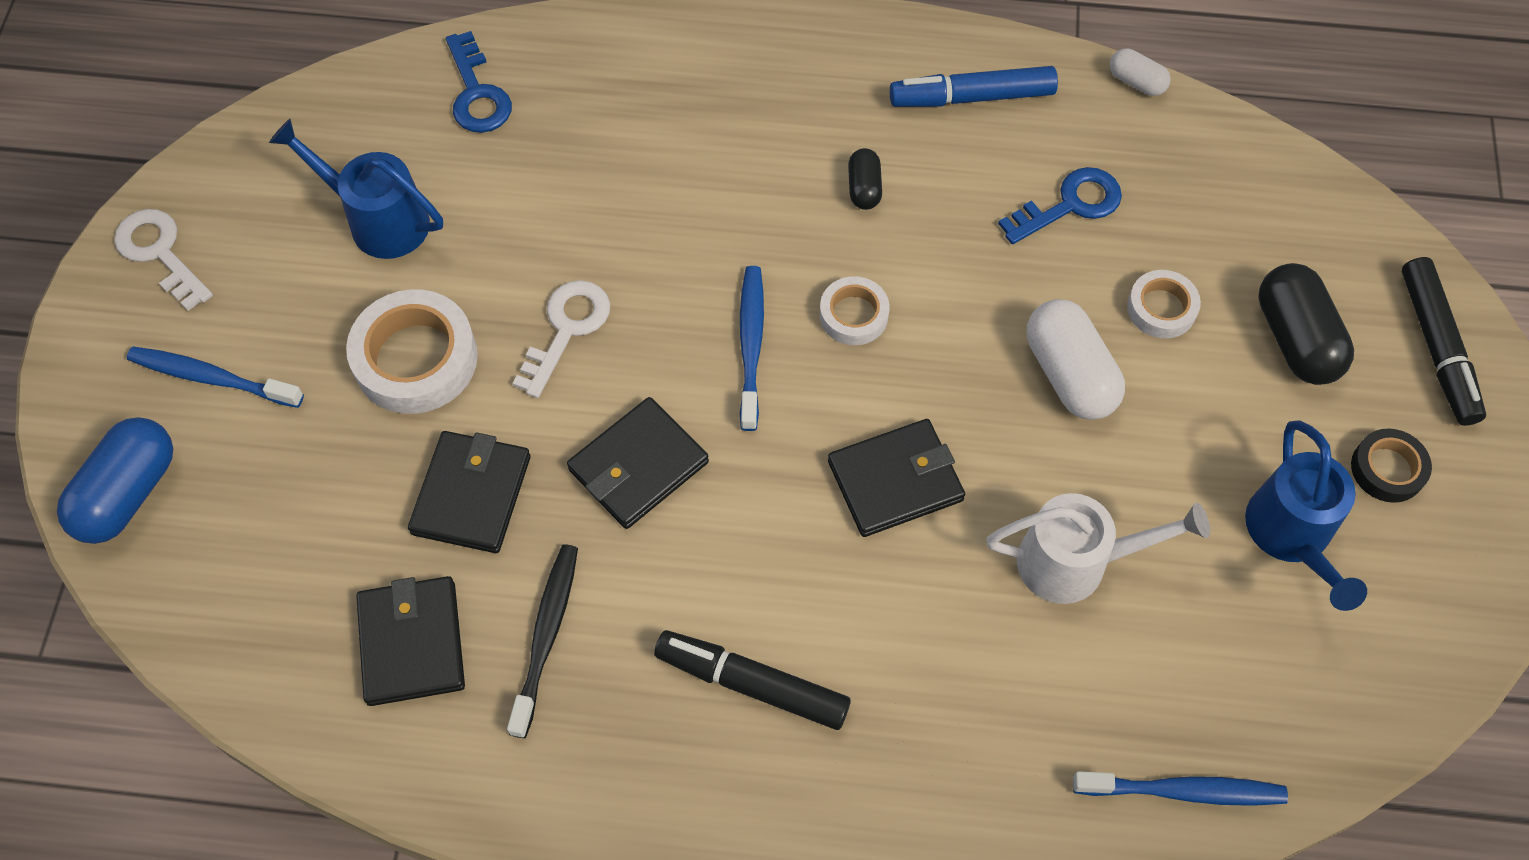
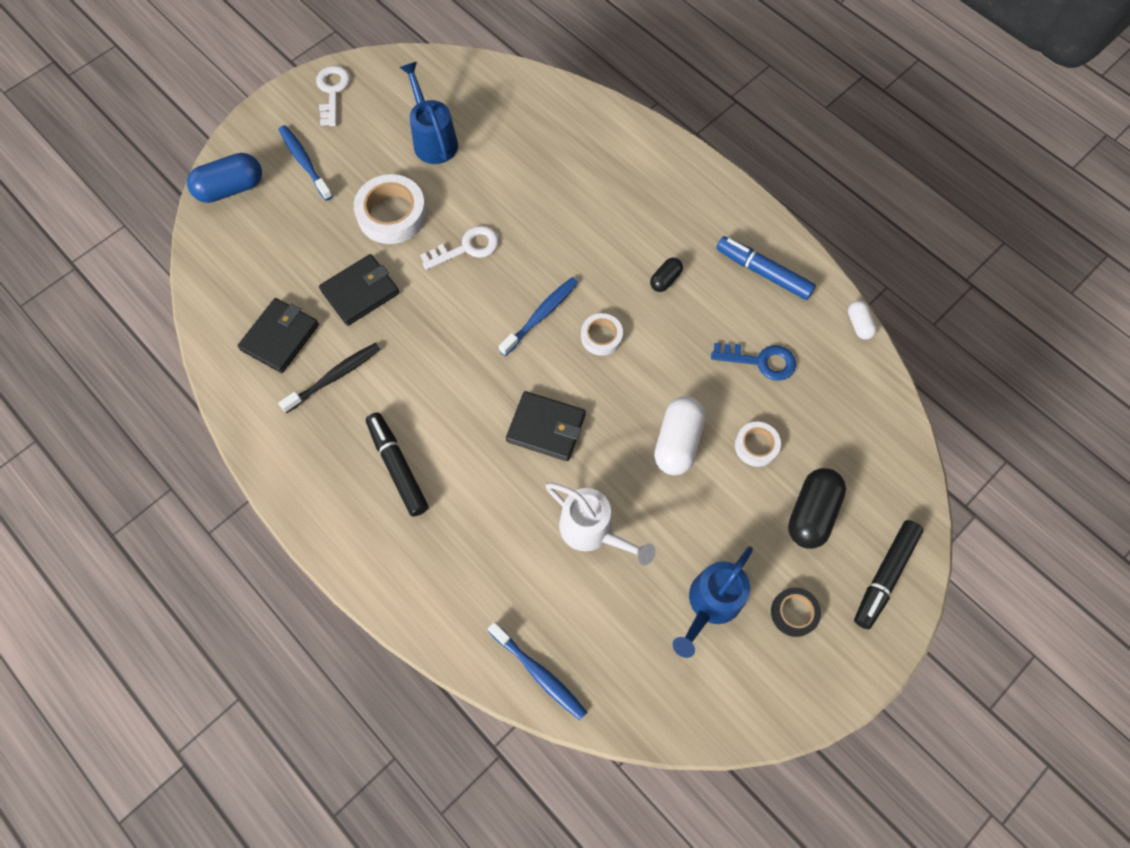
camera: 40 degrees right, 5 degrees up
blue key [446,31,512,133] -> none
black wallet [567,397,709,529] -> none

